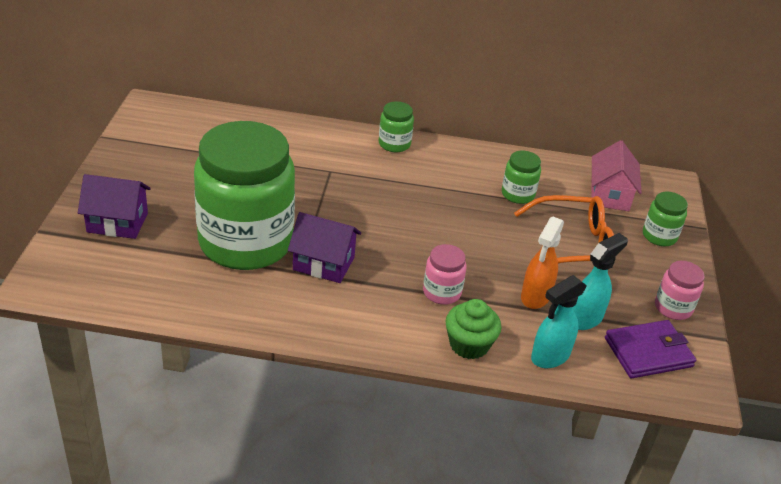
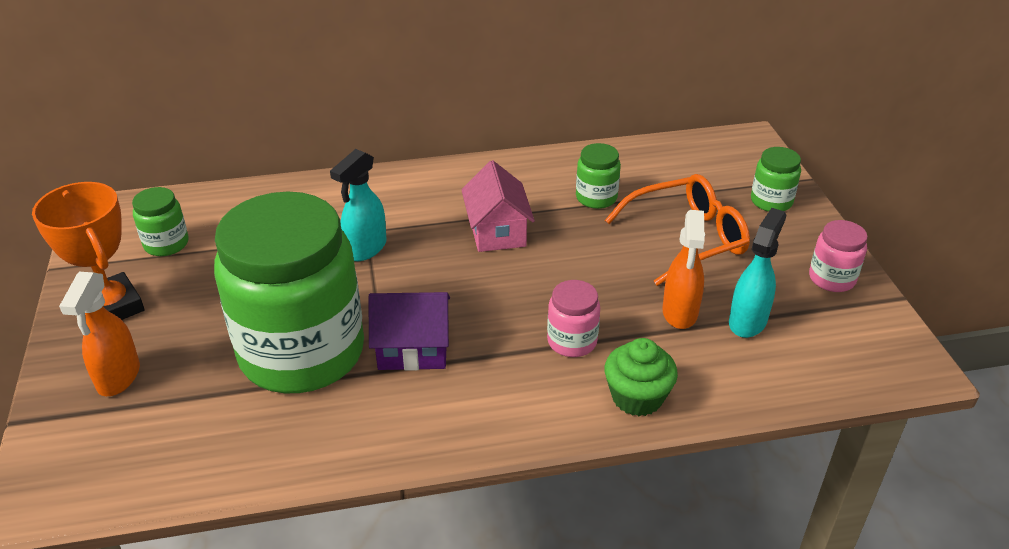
camera: 15 degrees left, 0 degrees up
purple house [78,174,151,239] -> orange spray bottle [59,272,140,396]
green jar [379,101,414,152] -> green jar moved to [132,187,189,256]
turquoise spray bottle [531,275,587,368] -> turquoise spray bottle moved to [330,149,387,261]
pink house [591,140,642,211] -> pink house moved to [461,160,535,252]
purple wallet [605,320,696,379] -> none
none -> orange trophy [32,182,145,320]

